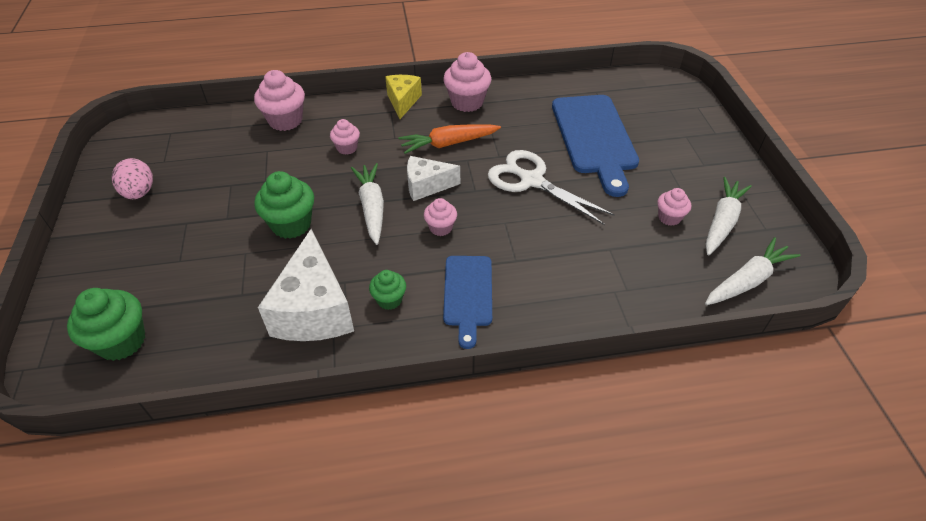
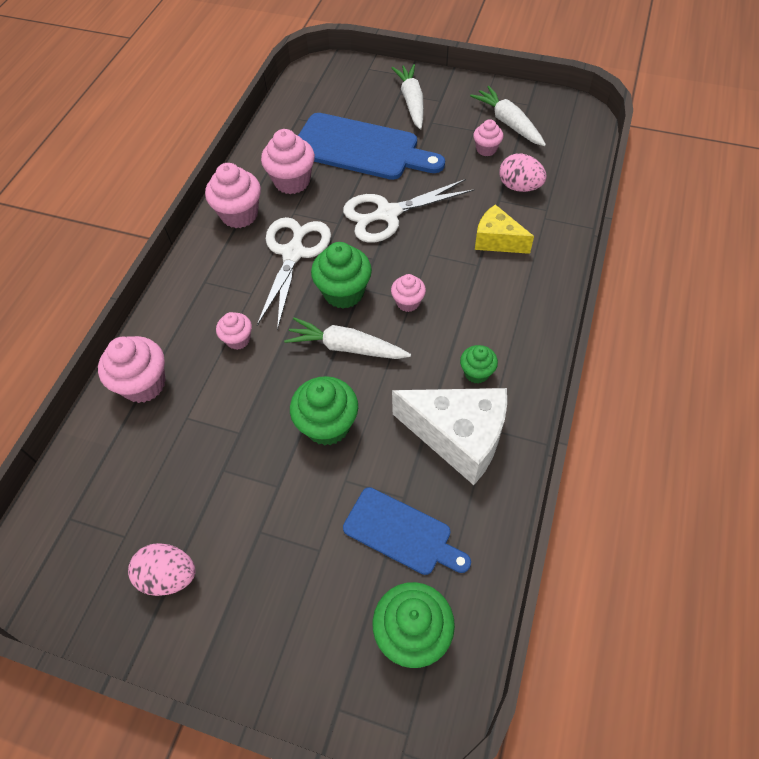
camera: 60 degrees left, 10 degrees up
yellow cheese [385,75,422,119] -> yellow cheese moved to [475,204,534,254]
orange carrot [398,124,501,154] -> white scissors [257,217,331,330]
white cheese [407,156,460,201] -> green cupcake [311,242,372,309]
blue cutting board [443,256,492,349] -> blue cutting board moved to [343,487,471,575]
white carrot [705,237,800,305] -> white carrot moved to [392,64,424,130]
none -> pink cupcake [261,129,315,194]
none -> pink egg [499,153,547,192]

